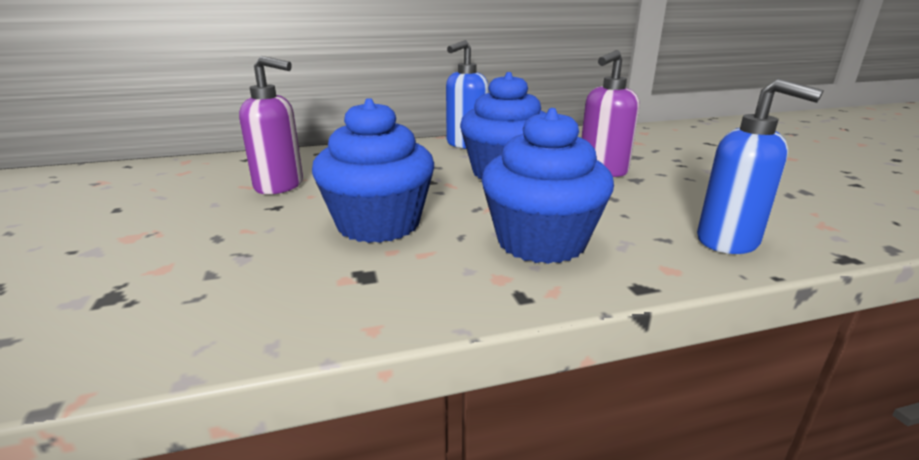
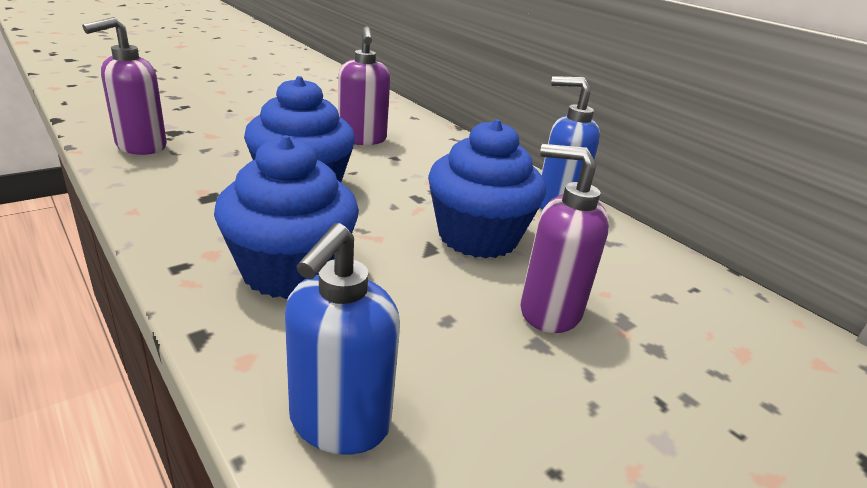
camera: 65 degrees right, 5 degrees up
none -> purple soap dispenser [82,17,167,155]

